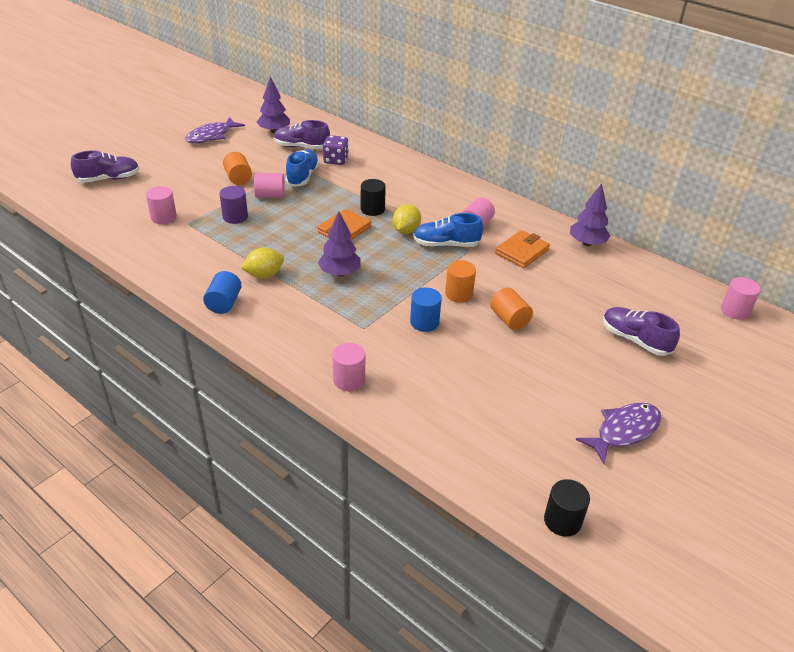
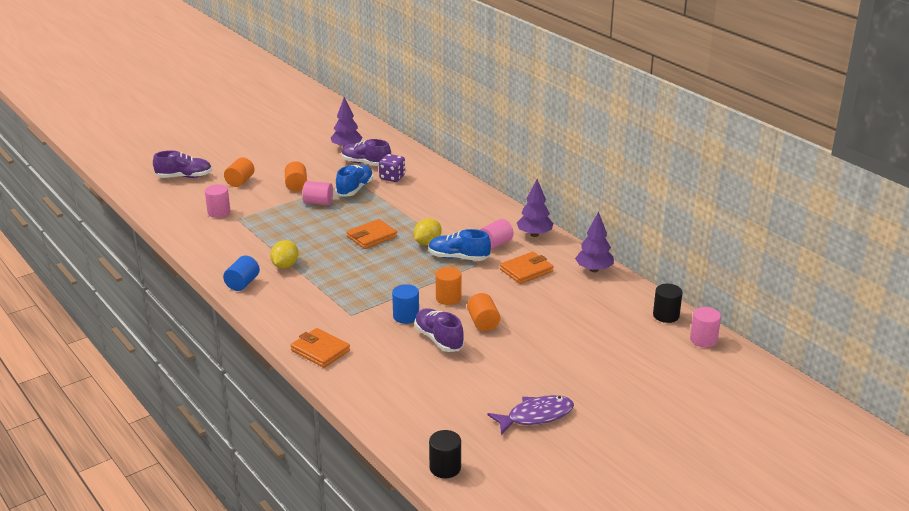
camera: 15 degrees right, 10 degrees down
purple fish [185,117,245,143] -> none
purple cylinder [219,186,248,224] -> none
yellow lemon [241,247,284,278] -> yellow lemon turned 60 degrees counterclockwise [270,240,299,268]
purple tree [318,211,361,276] -> purple tree moved to [517,179,553,237]
pink cylinder [332,343,365,391] -> orange wallet [290,328,350,368]
black cylinder [361,179,386,216] -> black cylinder moved to [653,284,683,323]
purple shoe [603,307,680,356] -> purple shoe moved to [415,308,464,352]
none -> orange cylinder [224,157,255,187]

